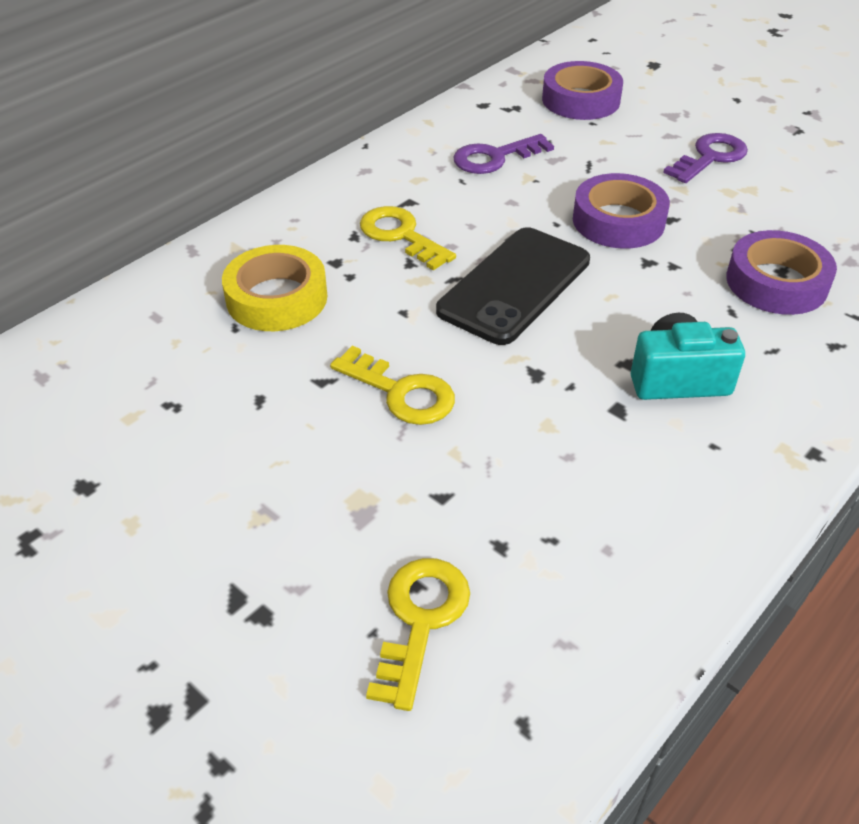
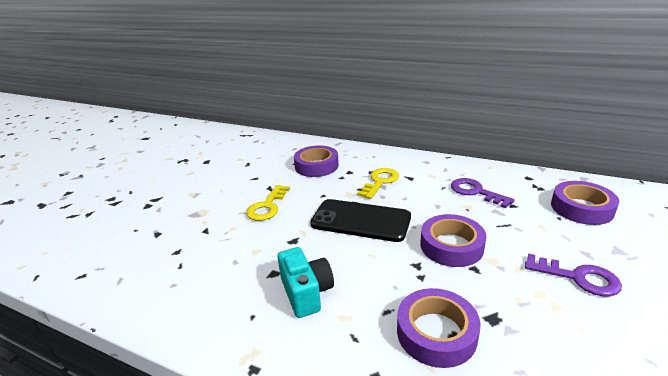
camera: 75 degrees right, 15 degrees down
yellow tape [222,245,327,331] -> purple tape [294,146,339,177]
yellow key [366,558,470,711] -> none

